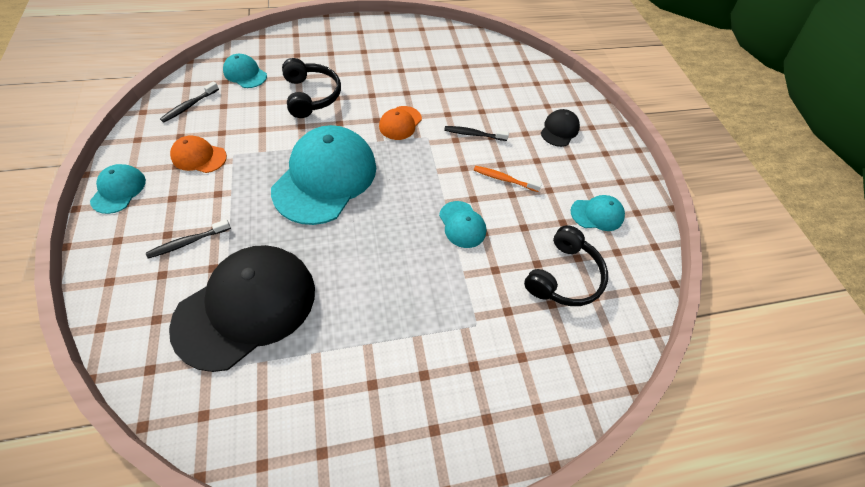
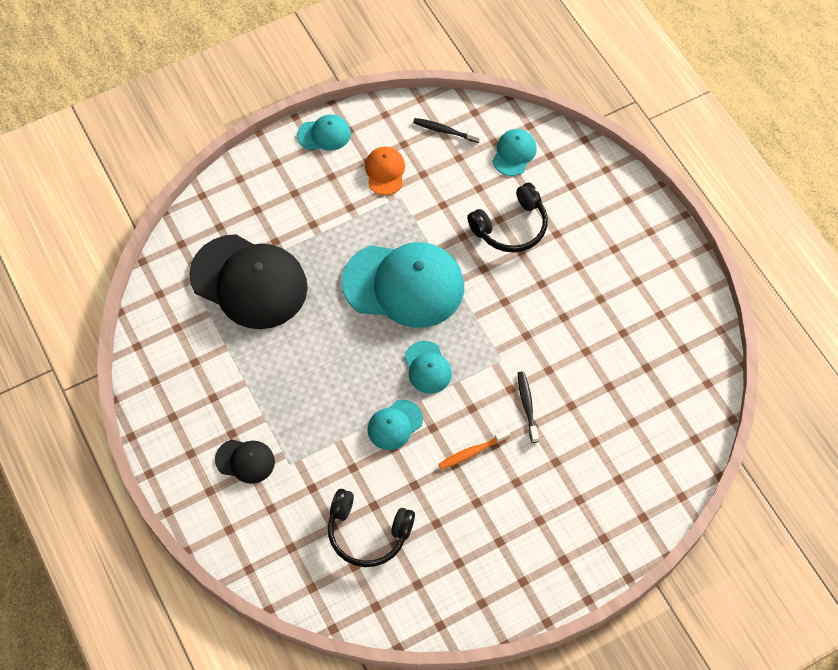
camera: 80 degrees right, 5 degrees up
black toothbrush [146,219,231,259] -> none
orange cap [379,106,422,140] -> none
orange toothbrush [474,166,542,192] -> orange toothbrush turned 120 degrees counterclockwise [438,429,511,470]
black cap [541,109,580,147] -> black cap moved to [215,439,275,484]
turquoise cap [571,195,625,231] -> turquoise cap moved to [404,341,452,394]

